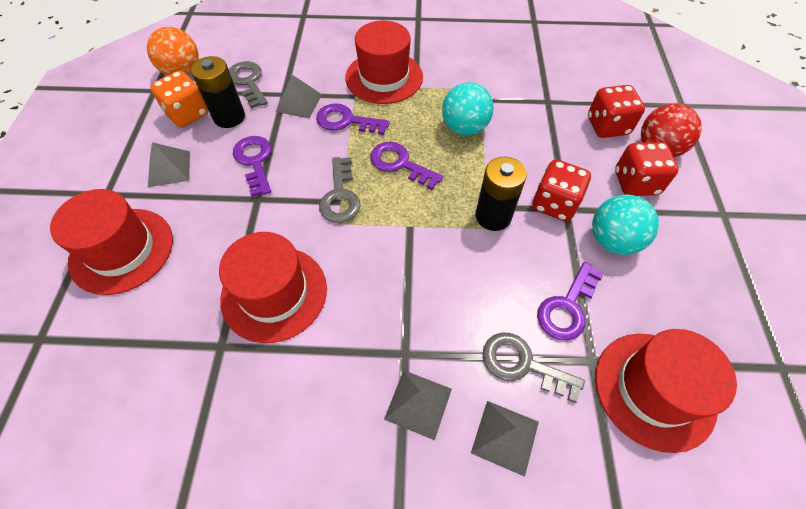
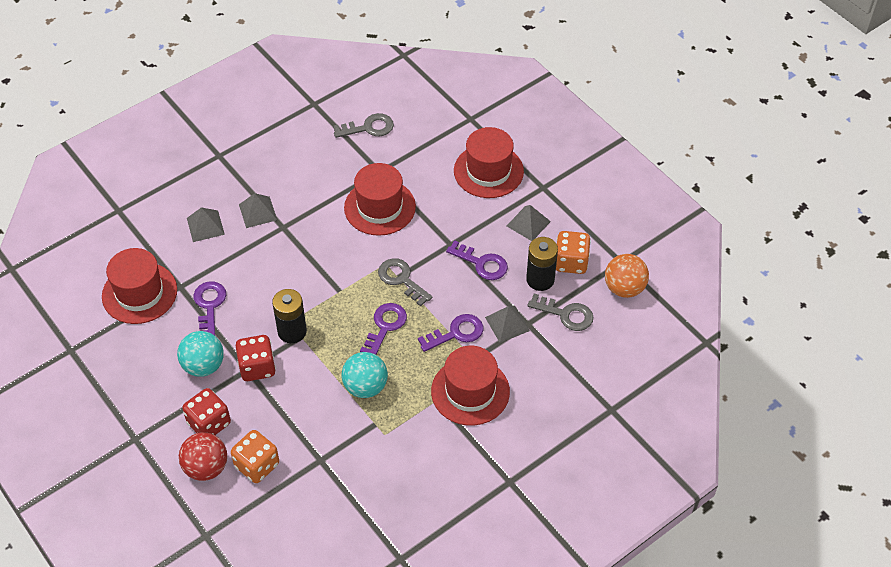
camera: 140 degrees right, 5 degrees down
purple key [370,142,443,190] -> purple key turned 60 degrees counterclockwise [360,303,407,355]
grey key [483,333,585,403] -> grey key moved to [333,113,394,138]
red dice [588,85,645,138] -> orange dice [231,430,279,483]

